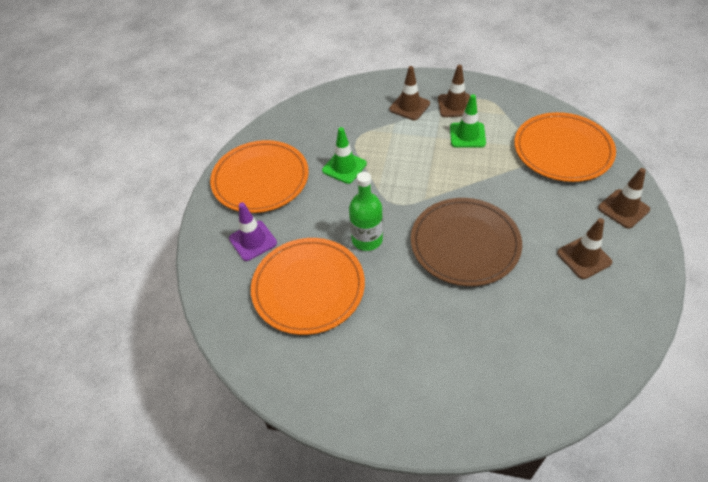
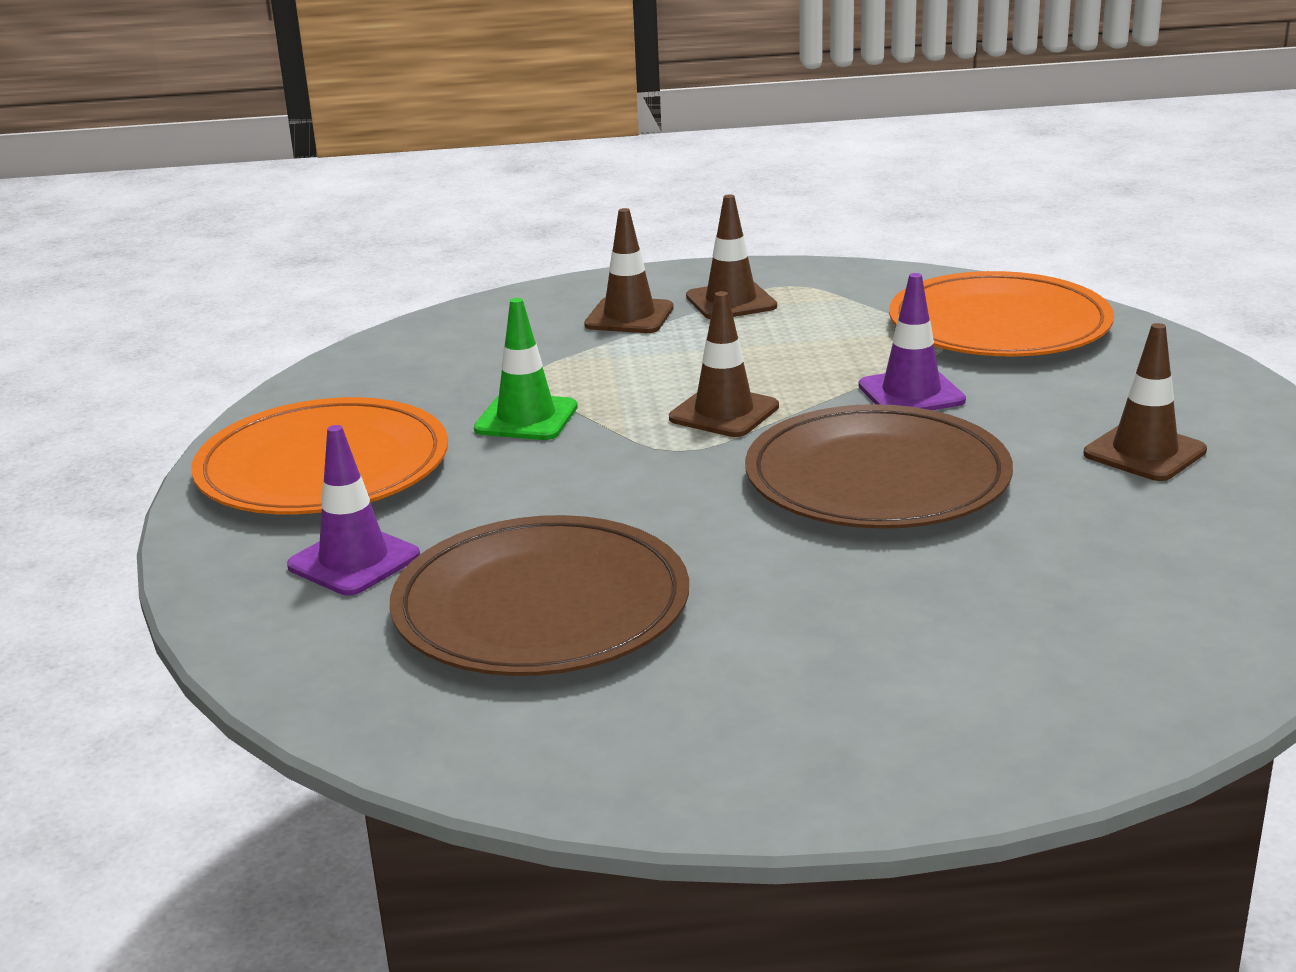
camera: 20 degrees left, 25 degrees down
orange plate [251,238,365,335] -> brown plate [390,515,689,676]
green bottle [349,172,383,251] -> none
green traffic cone [450,94,486,148] -> none
brown traffic cone [598,168,650,229] -> brown traffic cone moved to [669,291,779,437]
none -> purple traffic cone [859,273,966,410]

